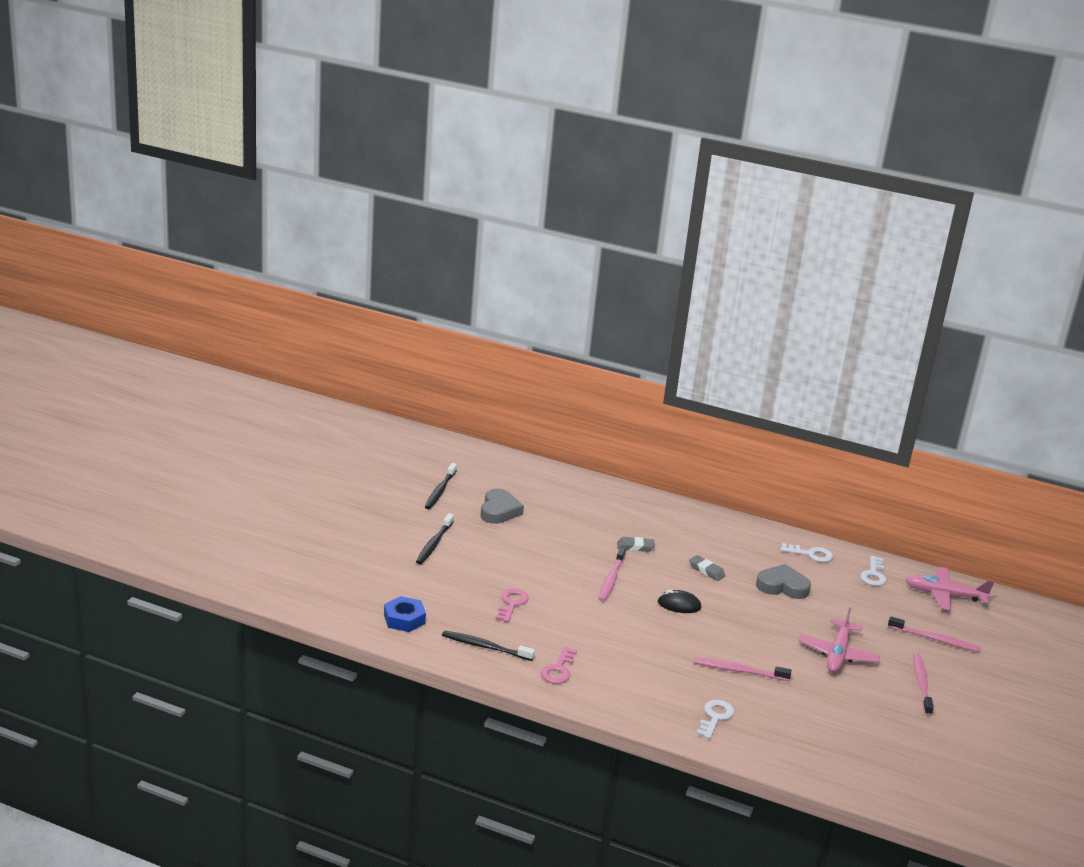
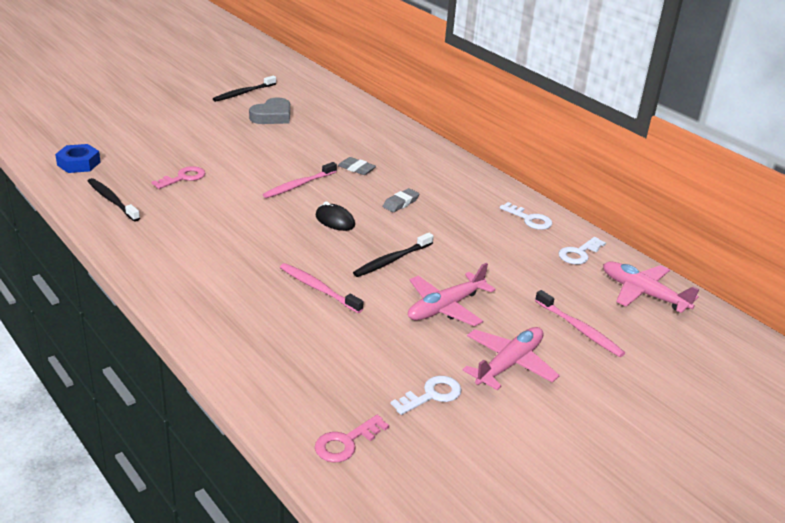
camera: 30 degrees right, 5 degrees up
black toothbrush [416,513,454,564] -> black toothbrush moved to [353,233,434,277]
pink key [541,647,577,684] -> pink key moved to [315,415,389,462]
grey eraser [689,555,726,581] -> grey eraser turned 60 degrees clockwise [383,188,419,212]
white key [696,700,734,739] -> white key moved to [391,376,462,415]
grey heart [756,564,811,599] -> none
pink toothbrush [913,653,934,716] -> pink plane [462,327,560,390]

